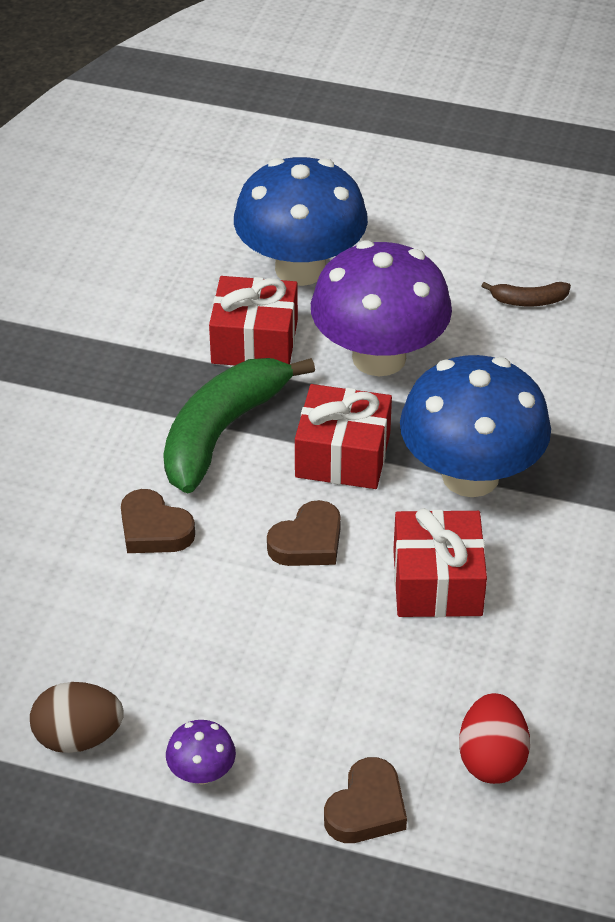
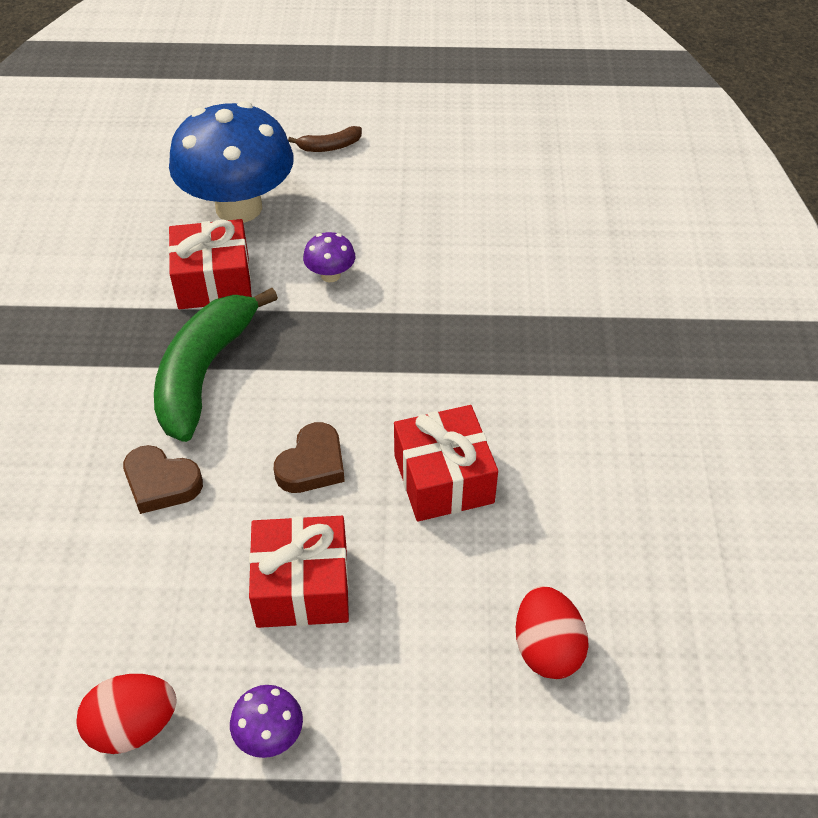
camera: 15 degrees left, 5 degrees up
brown egg [30,682,124,753] -> red egg [76,674,177,754]
red gift [295,384,392,489] -> red gift moved to [249,516,349,628]
purple mushroom [311,241,452,376] -> purple mushroom [303,232,355,282], size x0.41
brown heart [324,757,407,843] -> none
blue mushroom [400,355,551,497] -> none
brown banana [482,282,571,306] -> brown banana moved to [288,126,362,152]

